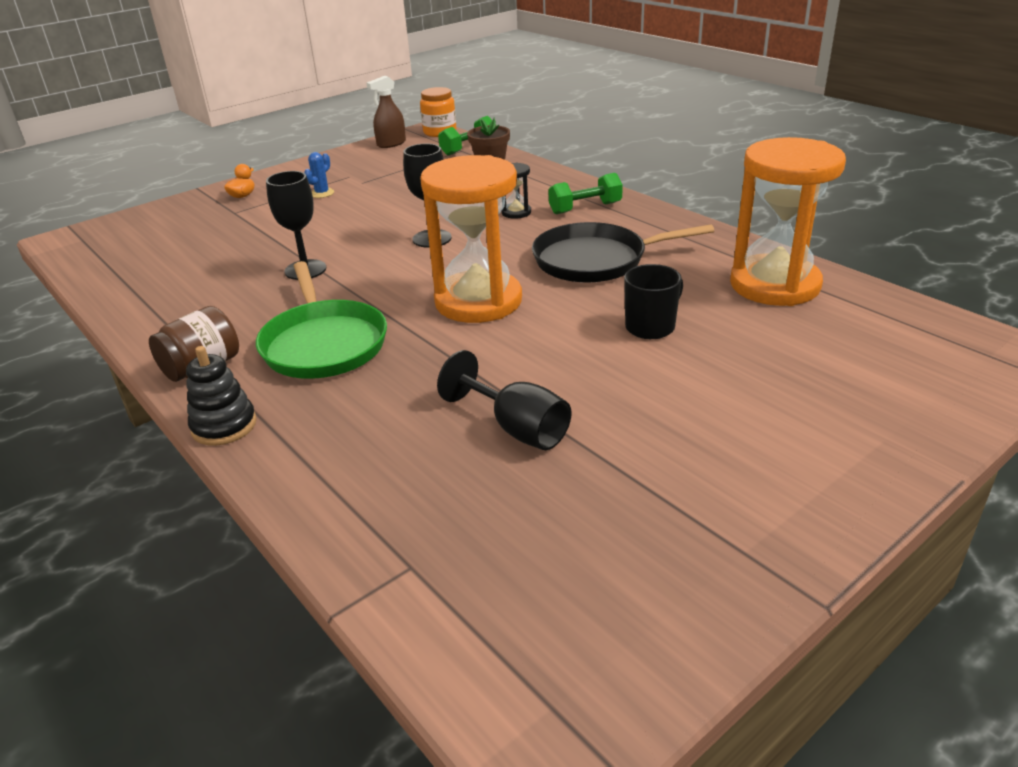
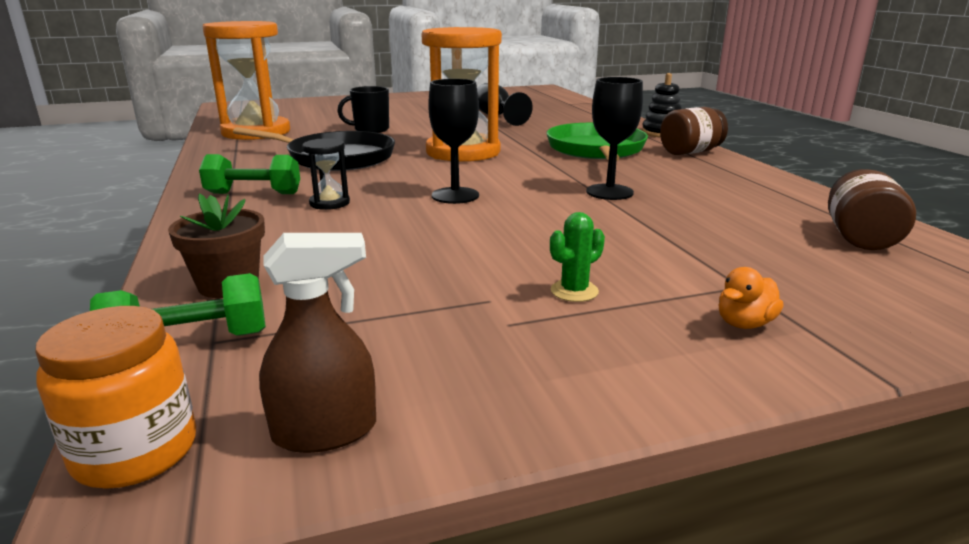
camera: 160 degrees left, 10 degrees down
blue cactus [304,152,334,198] -> green cactus [550,212,605,302]
none -> brown jar [828,169,916,250]

